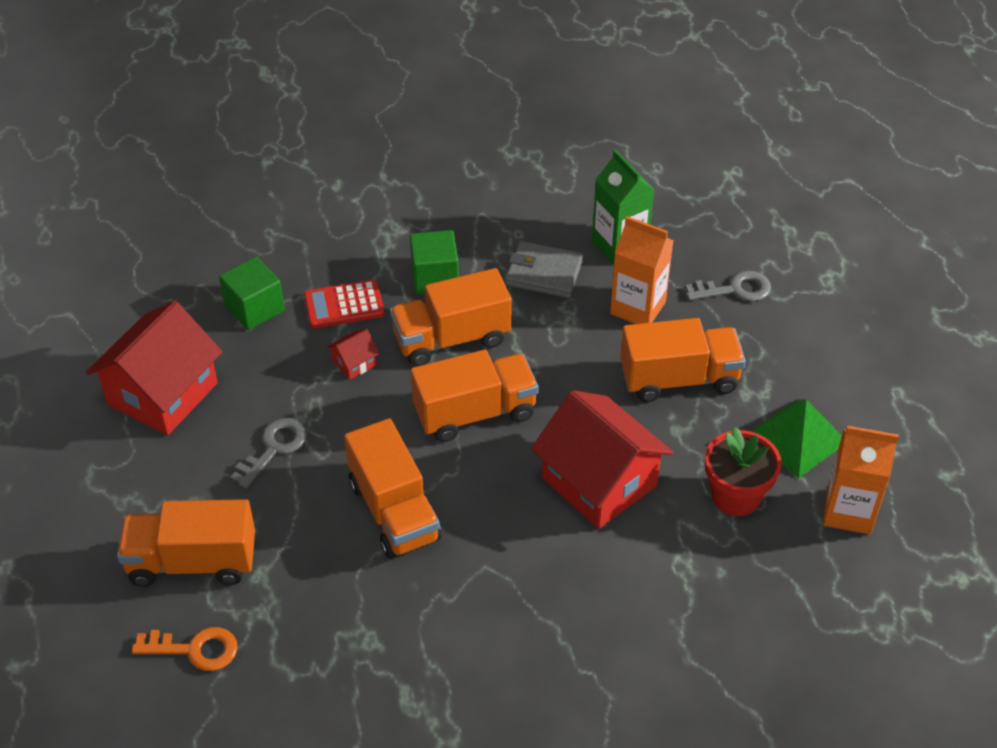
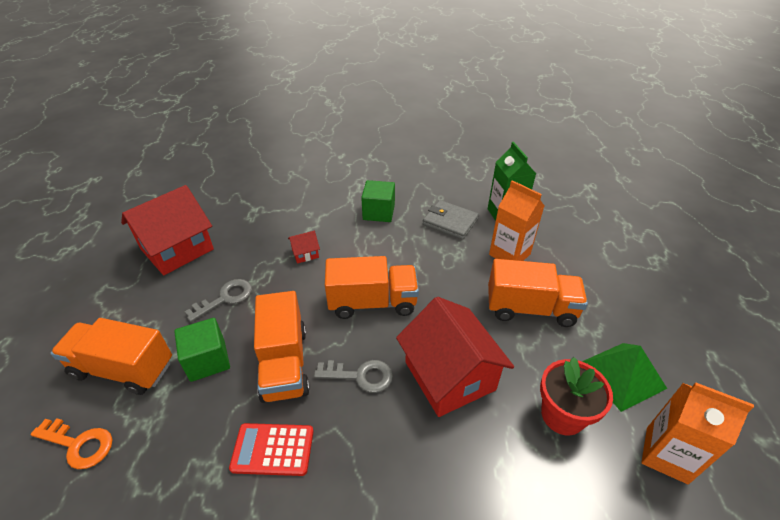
camera: 15 degrees right, 5 degrees down
green cube [219,257,285,330] -> green cube moved to [174,318,230,382]
red calculator [304,280,384,328] -> red calculator moved to [229,423,314,476]
orange truck [390,268,512,367] -> none
grey key [685,271,771,302] -> grey key moved to [314,360,393,393]

